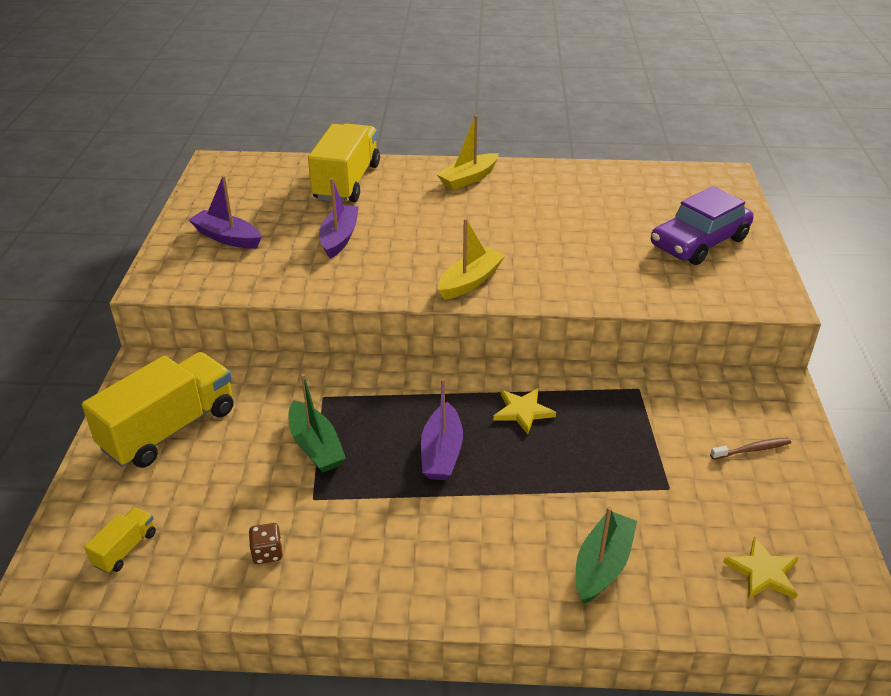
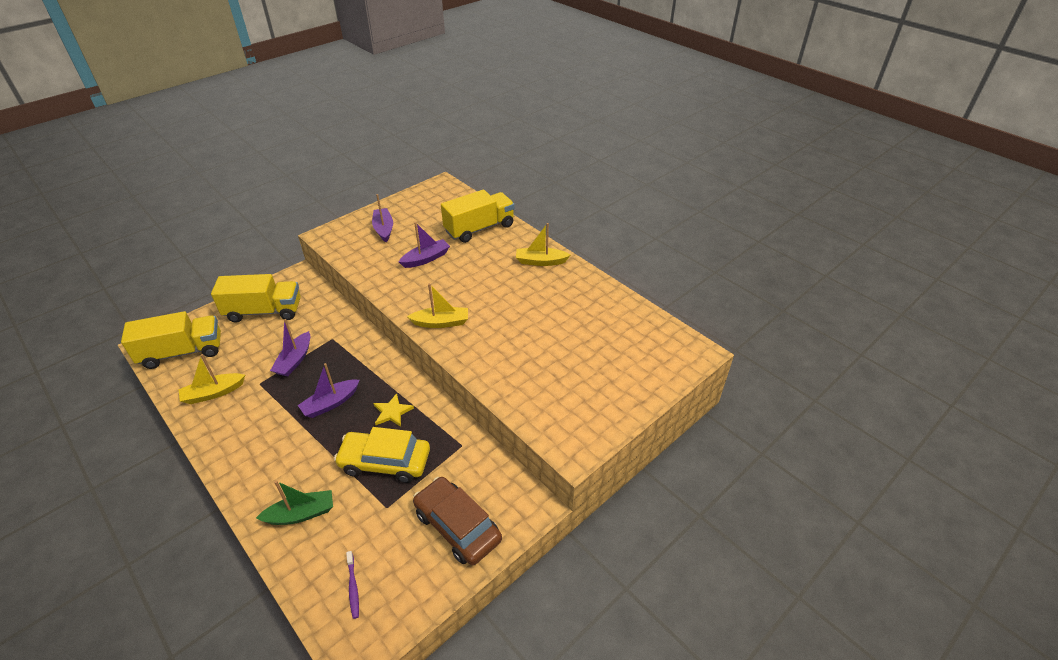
camera: 45 degrees right, 5 degrees up
yellow truck [84,507,156,573] -> yellow truck [121,311,221,369], size x2.28
brown dice [249,523,282,564] -> yellow boat [179,354,245,404]
green boat [289,374,346,473] -> purple boat [270,319,310,377]
purple car [651,186,754,265] -> none
brown toothbrush [710,438,791,460] -> brown car [413,477,502,565]
yellow star [723,536,799,599] -> purple toothbrush [346,551,359,619]
none -> yellow car [334,427,430,483]

